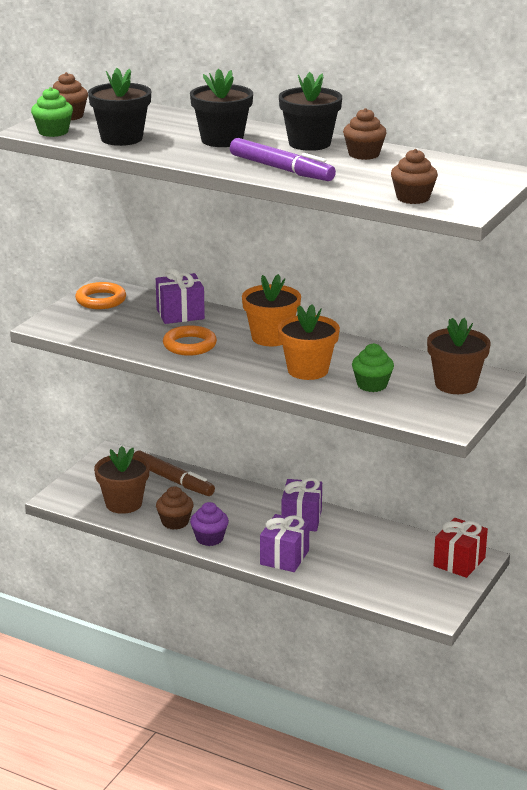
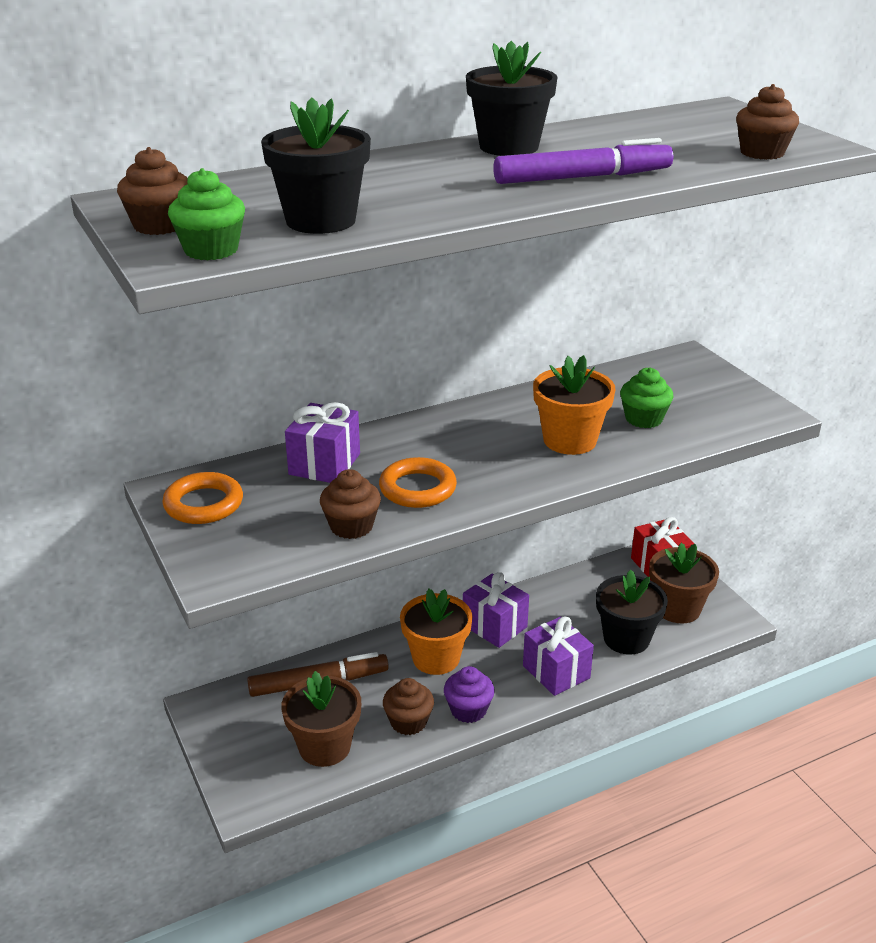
camera: 55 degrees left, 5 degrees up
black flower pot [190,69,253,147] -> black flower pot moved to [596,570,668,655]
orange flower pot [242,274,301,346] -> orange flower pot moved to [400,589,472,675]
brown cupcake [343,108,387,160] -> brown cupcake moved to [320,469,381,539]
brown flower pot [427,318,491,394] -> brown flower pot moved to [649,543,719,623]

